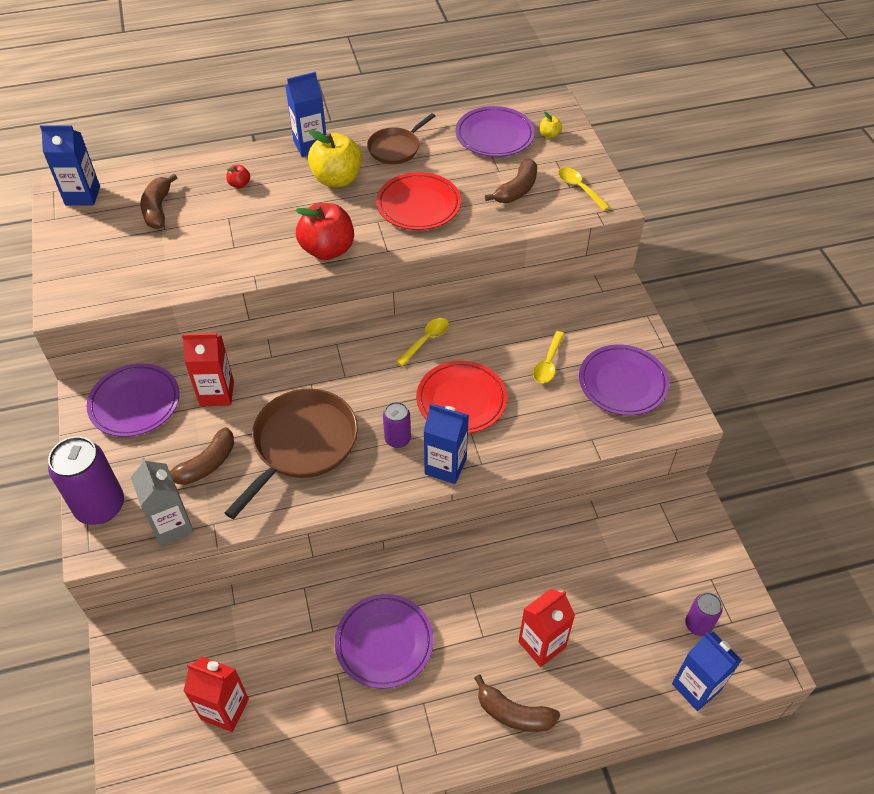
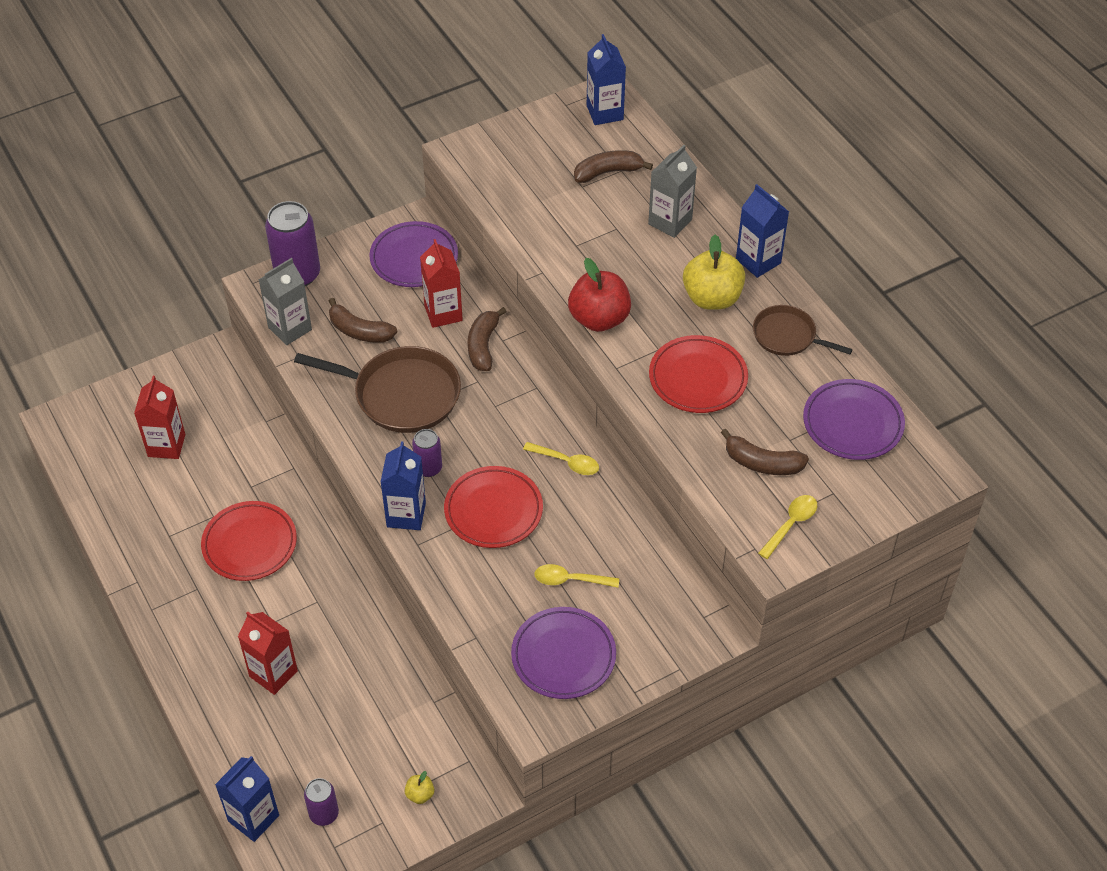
camera: 75 degrees right, 0 degrees up
red apple [226,165,250,188] -> grey carton [648,145,697,238]
purple plate [335,594,433,689] -> red plate [201,501,297,581]
brown banana [474,675,560,732] -> brown banana moved to [468,307,507,371]
yellow apple [540,112,562,139] -> yellow apple moved to [405,771,434,804]

